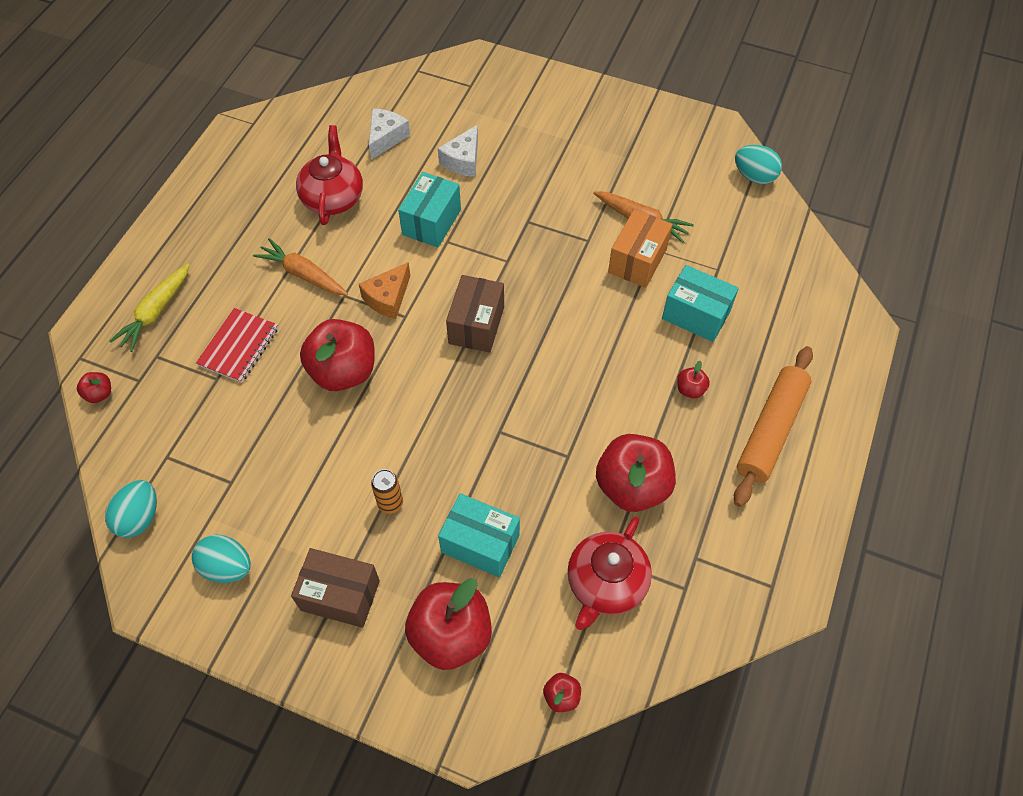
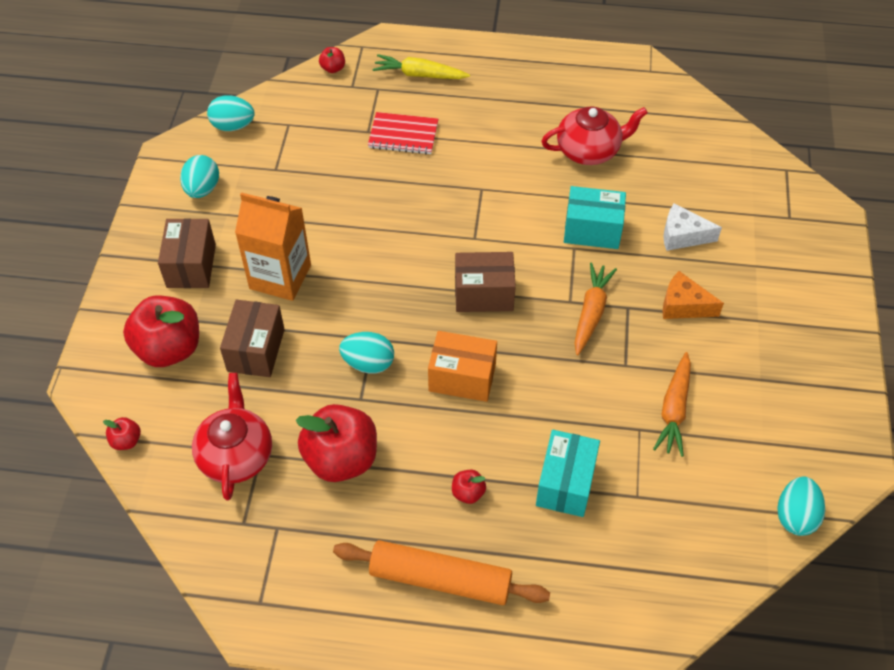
camera: 75 degrees right, 5 degrees down
orange carrot [253,238,348,295] -> orange carrot moved to [574,262,617,356]
red apple [300,319,375,391] -> none
orange cheese [359,262,411,319] -> orange cheese moved to [663,271,724,319]
white cheese [369,109,410,160] -> none
orange can [371,469,403,514] -> orange carton [235,192,311,301]
turquoise box [438,493,520,577] -> brown box [220,300,285,377]
red teapot [568,517,652,630] -> red teapot turned 75 degrees clockwise [192,373,272,500]
orange box [608,209,673,288] -> orange box moved to [428,331,497,402]
none -> turquoise egg [339,332,394,374]

